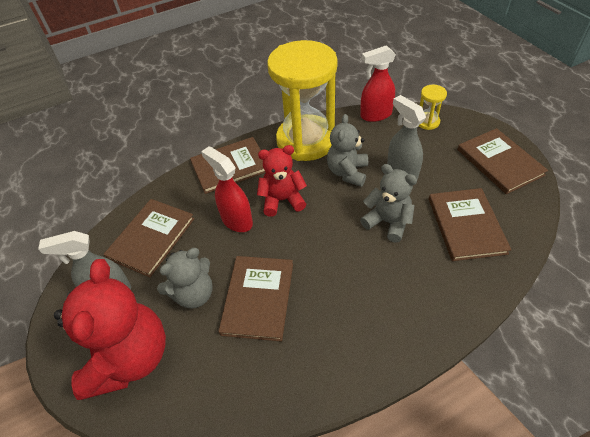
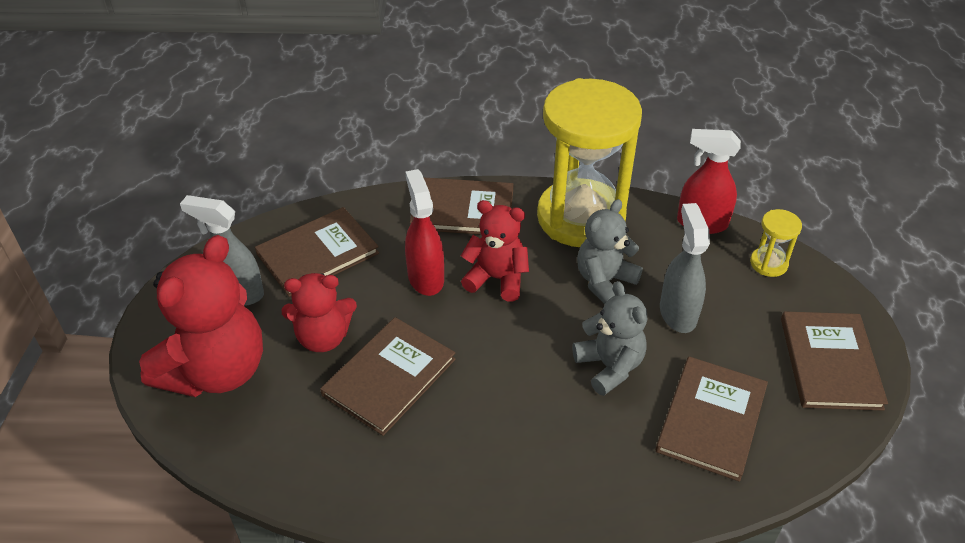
camera: 25 degrees right, 5 degrees down
grey teddy bear [157,248,213,308] -> red teddy bear [282,273,357,352]

